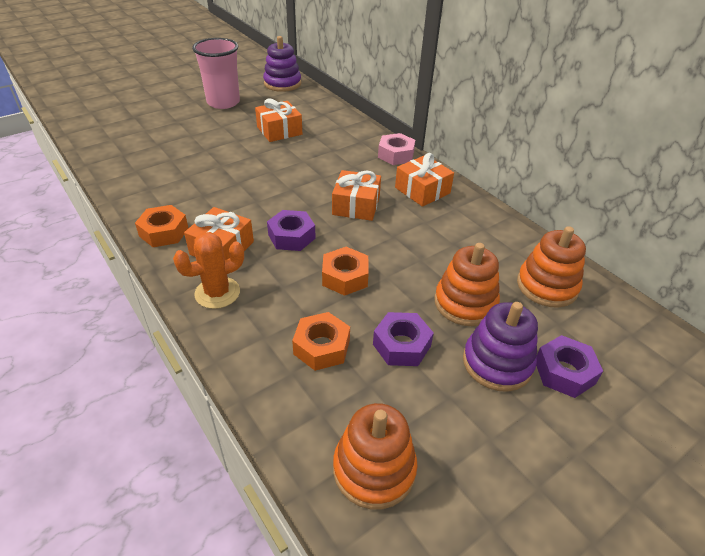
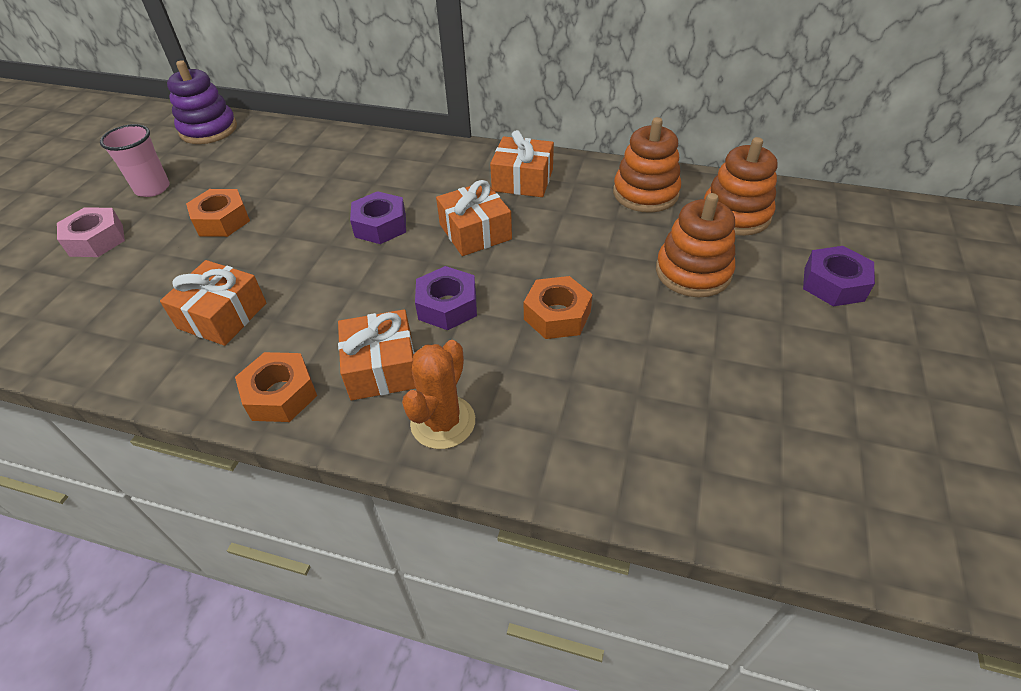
camera: 35 degrees left, 5 degrees up
pink cup [192,38,240,109] -> pink cup [100,124,170,197], size x0.66
orange gift [255,99,302,142] -> orange gift moved to [160,260,266,346]
orange nut [292,312,350,371] -> orange nut moved to [186,189,250,237]
orange stacking toy [333,403,418,510] -> orange stacking toy moved to [613,117,681,213]
purple nut [373,312,434,366] -> purple nut moved to [350,191,406,244]
pink nut [378,133,415,165] -> pink nut moved to [57,207,125,257]
purple stacking toy [463,302,538,392] -> none

